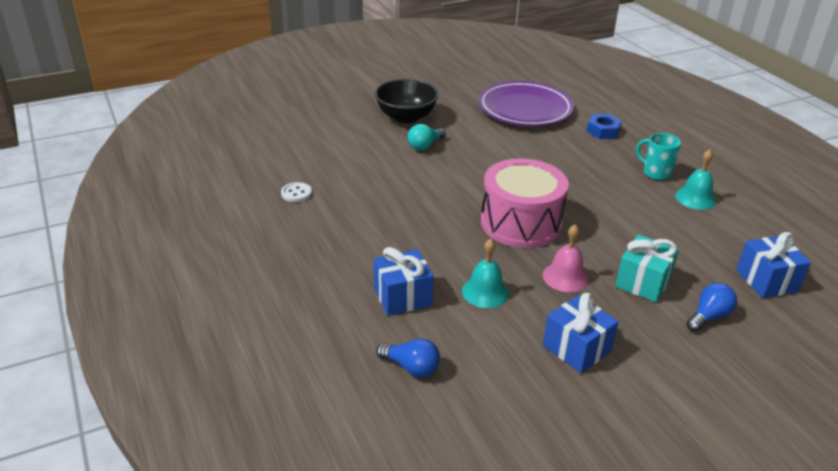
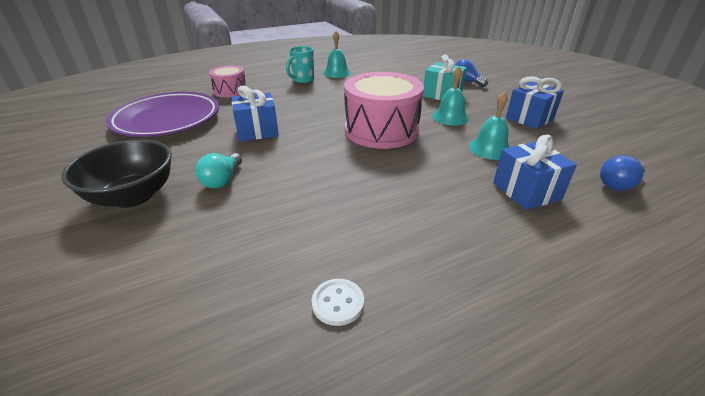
camera: 90 degrees left, 0 degrees up
blue light bulb [376,338,440,377] -> blue light bulb turned 150 degrees counterclockwise [600,155,645,191]
turquoise light bulb [408,124,446,150] -> turquoise light bulb turned 60 degrees clockwise [196,153,242,188]
pink bell [543,225,589,292] -> turquoise bell [432,66,469,125]
blue nut [586,114,622,139] -> pink drum [209,66,246,98]
blue gift [736,232,811,298] -> blue gift moved to [232,85,279,141]

